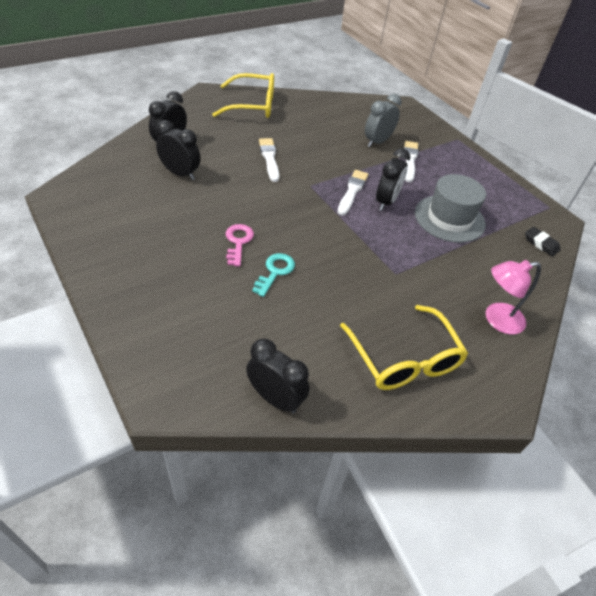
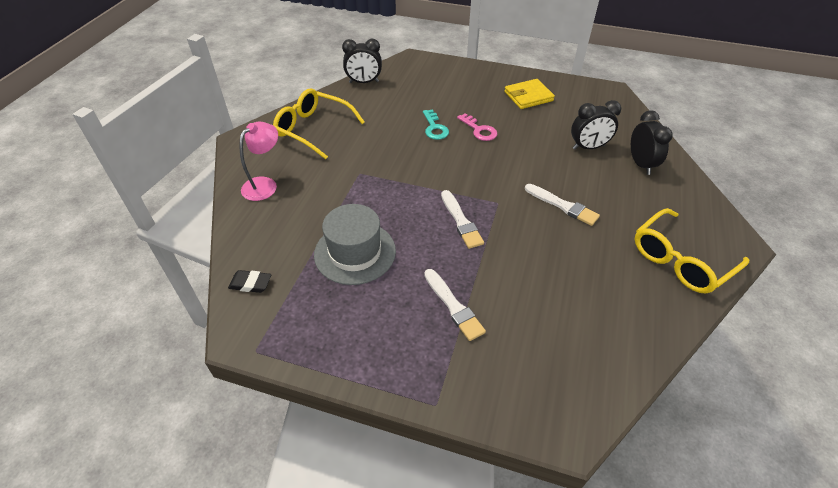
camera: 145 degrees right, 0 degrees up
grey clock [365,94,401,147] -> none
black clock [376,148,410,211] -> none
none -> yellow wallet [504,79,555,109]

